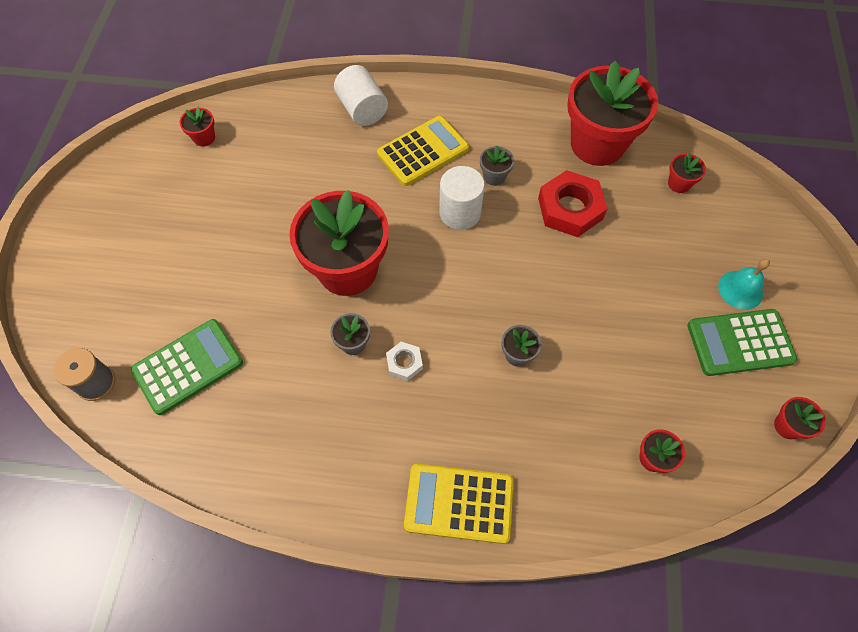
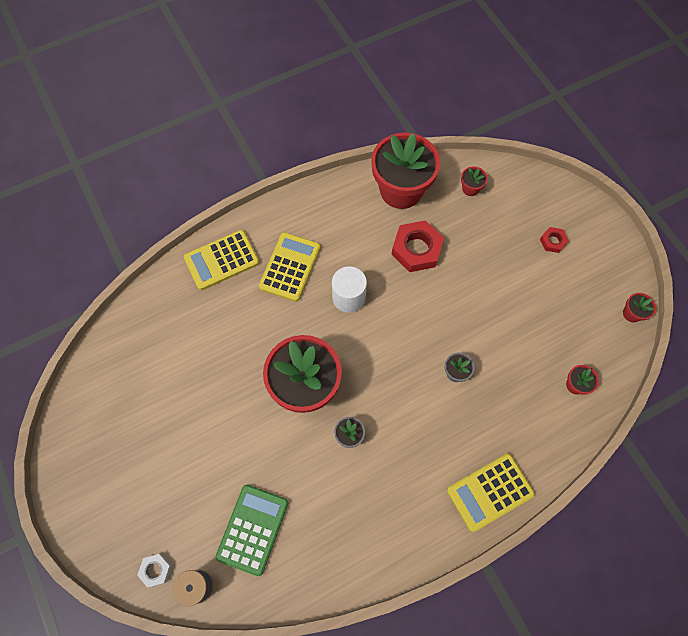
camera: 35 degrees left, 5 degrees up
red flower pot [179,106,215,147] -> none
white cylinder [334,65,388,126] -> yellow calculator [184,230,259,290]
white nut [386,342,423,381] -> white nut moved to [137,554,172,588]
grey flower pot [480,146,514,186] -> none
green calculator [687,309,797,376] -> none
turquoise bell [718,259,770,310] -> red nut [540,227,569,253]

